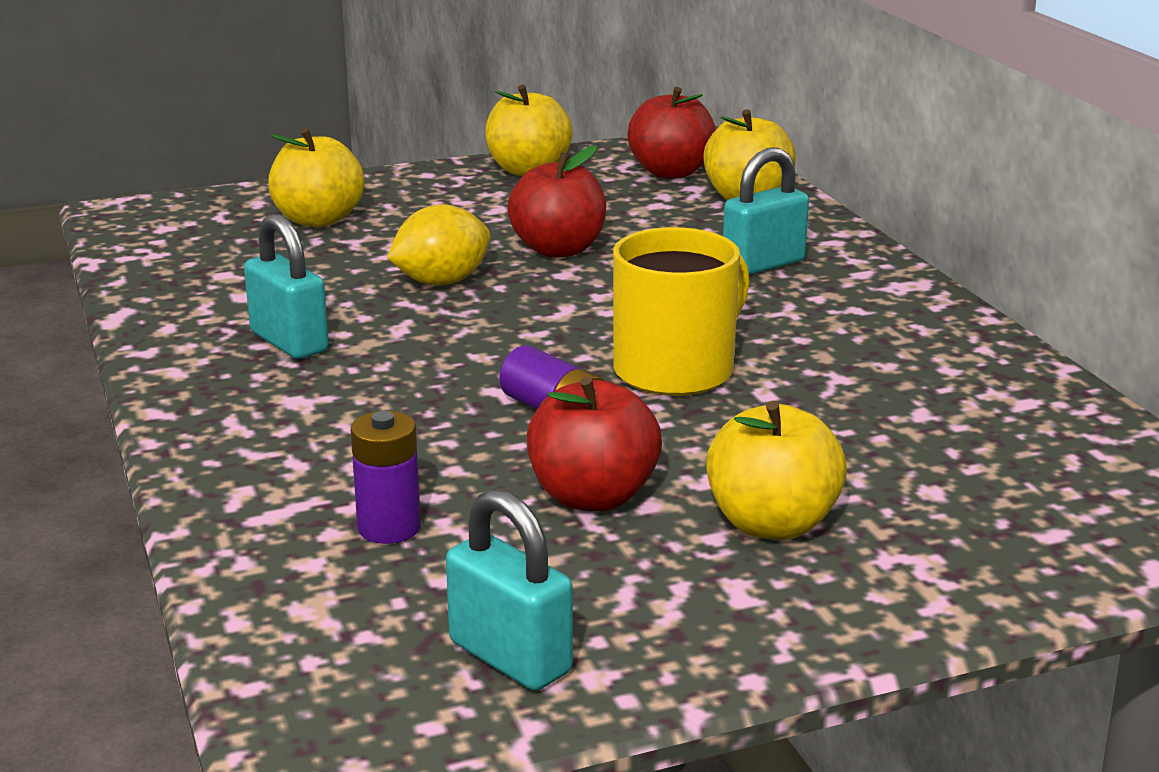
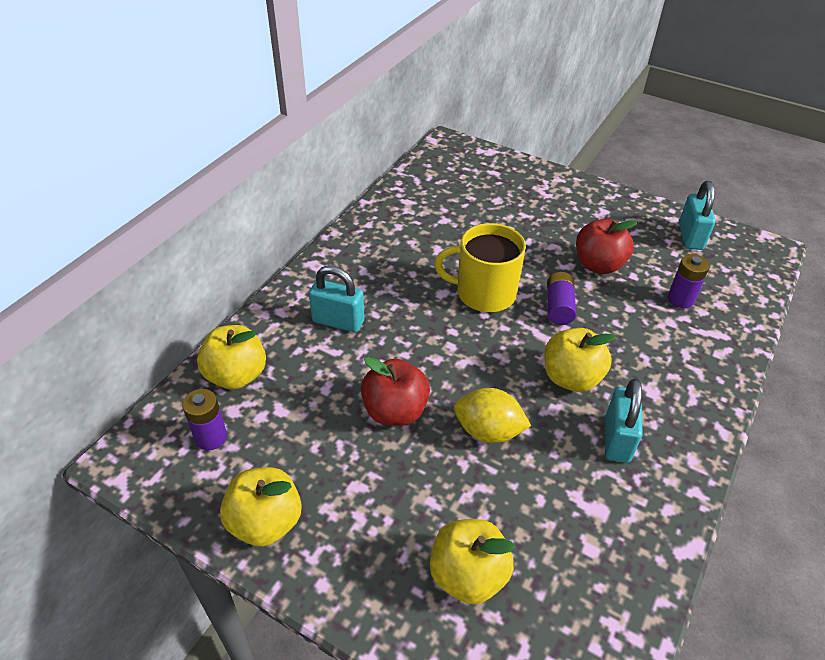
camera: 130 degrees left, 20 degrees up
red apple [627,87,715,179] -> purple battery [182,389,227,450]
yellow apple [706,401,847,540] -> yellow apple moved to [545,328,616,392]

